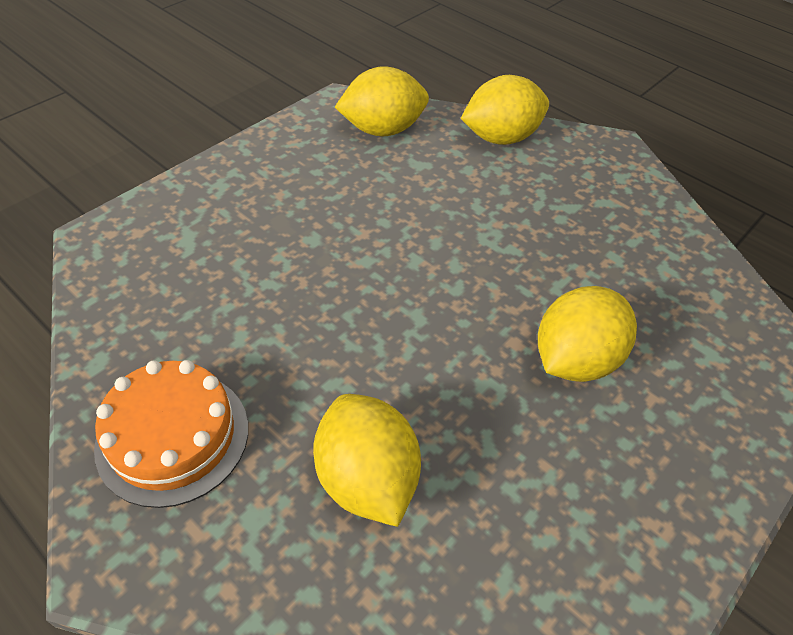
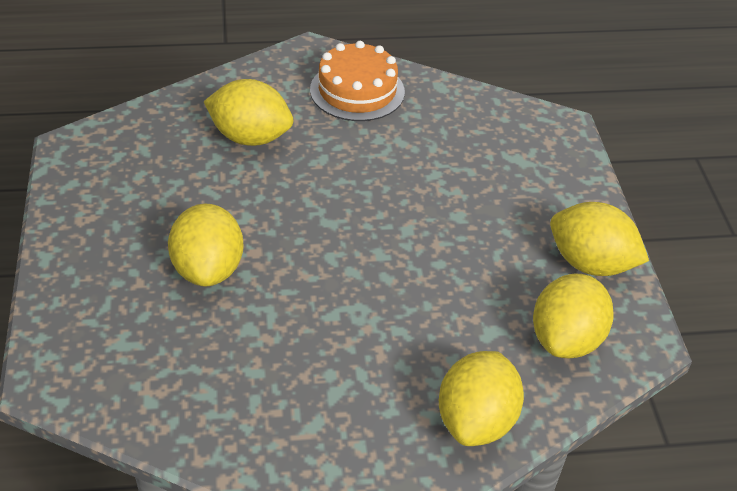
camera: 130 degrees right, 5 degrees down
none -> yellow lemon [550,202,649,276]

